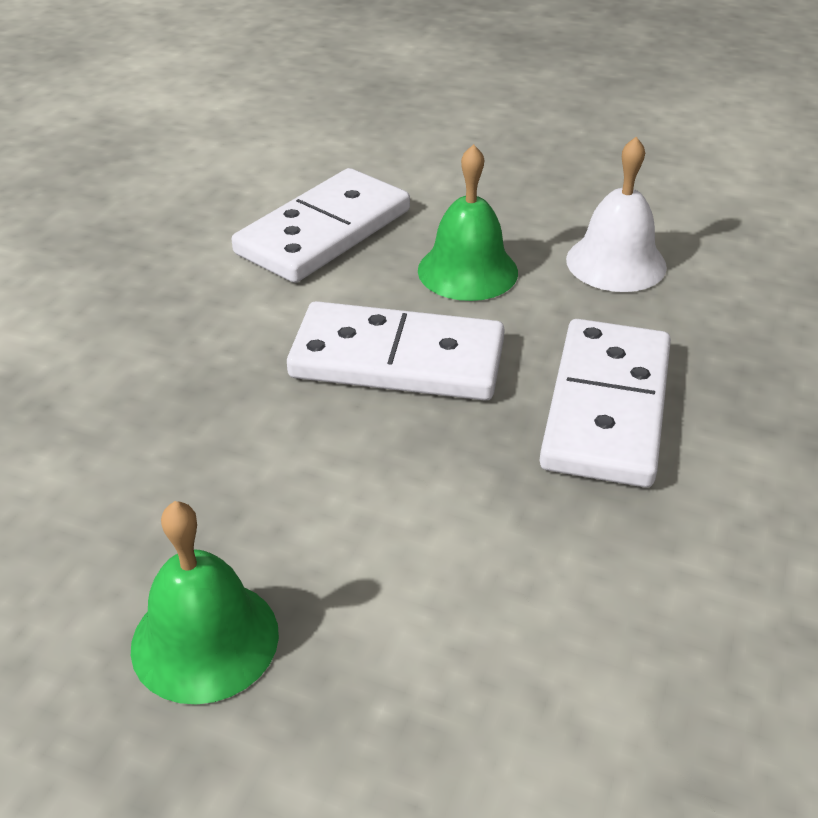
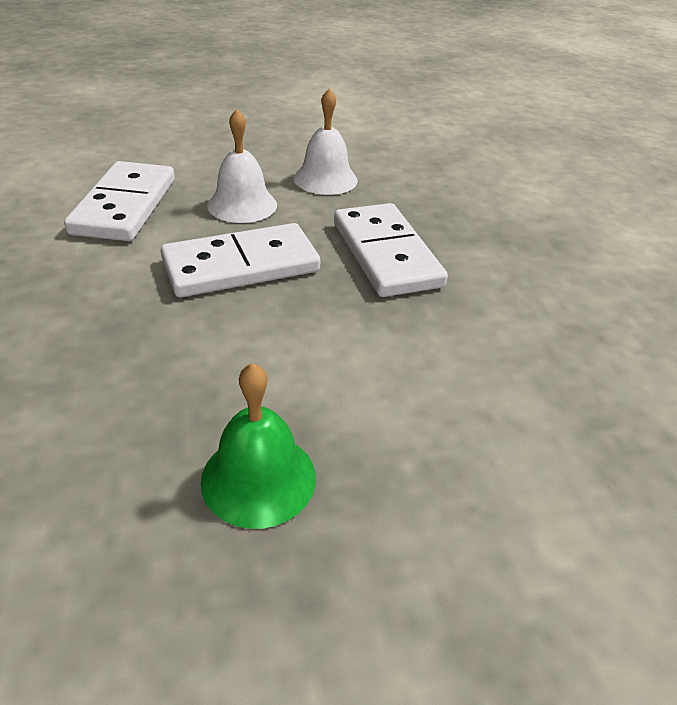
camera: 35 degrees left, 0 degrees up
green bell [418,144,518,301] -> white bell [207,109,277,223]

